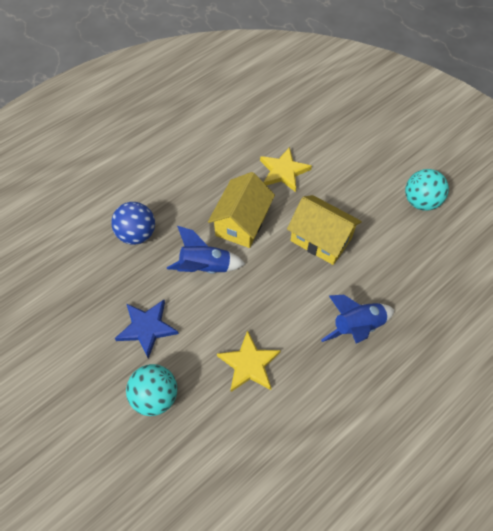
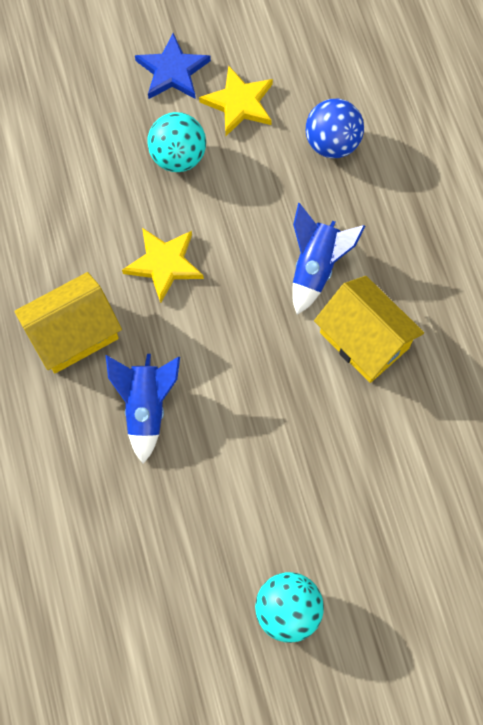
camera: 115 degrees right, 10 degrees up
blue ball [111,202,155,245] -> blue ball moved to [306,99,364,158]
blue star [115,300,179,359] -> blue star moved to [135,33,211,99]
yellow star [260,147,312,192] -> yellow star moved to [199,66,273,136]
yellow house [287,195,362,265] -> yellow house moved to [14,272,122,373]

